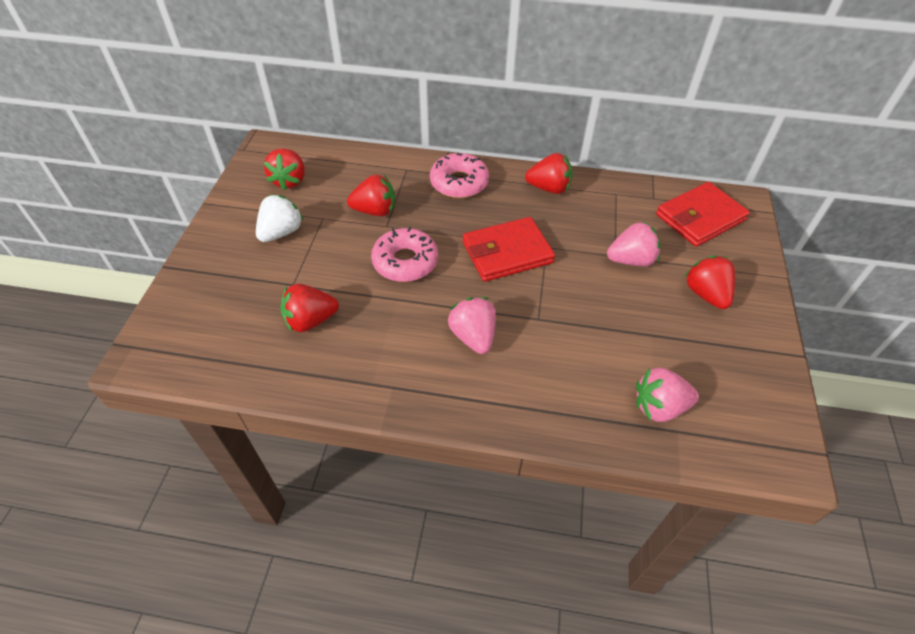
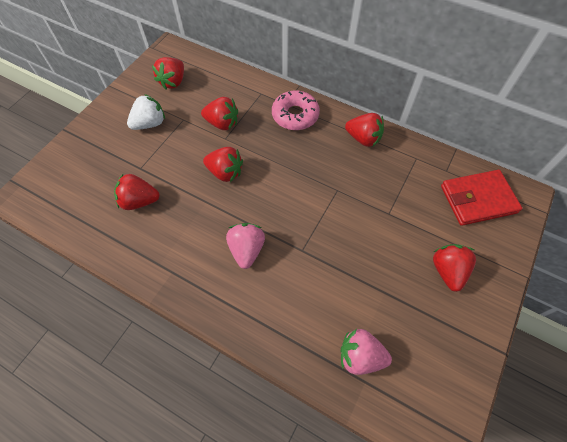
camera: 20 degrees right, 10 degrees up
pink donut [371,227,438,282] -> red strawberry [203,147,243,182]
red wallet [463,217,555,282] -> none
pink strawberry [607,222,660,266] -> none

